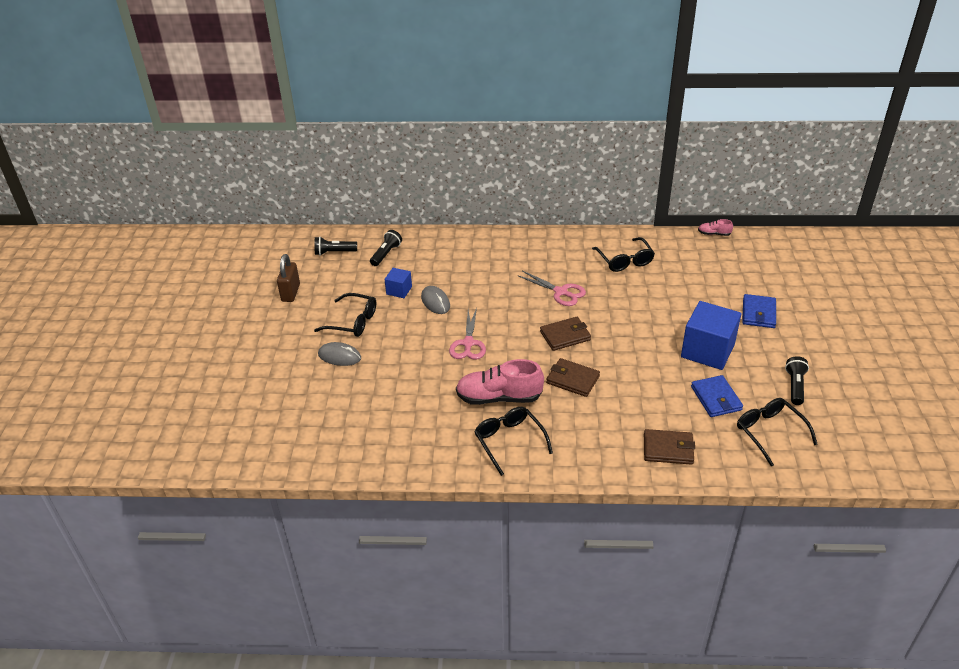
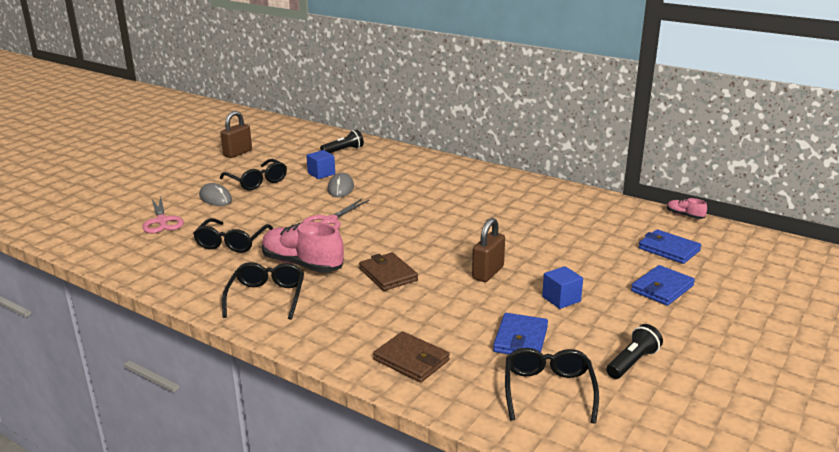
camera: 30 degrees right, 15 degrees down
black flashlight [314,237,357,256] -> none
pink scissors [517,271,586,306] -> pink scissors moved to [142,197,184,233]
brown wallet [540,317,591,351] -> none
black glasses [592,237,655,272] -> black glasses moved to [193,218,273,253]
blue cube [681,301,741,370] -> blue cube [542,266,583,309], size x0.51
none -> brown padlock [472,218,505,282]
none -> blue wallet [639,229,701,264]

